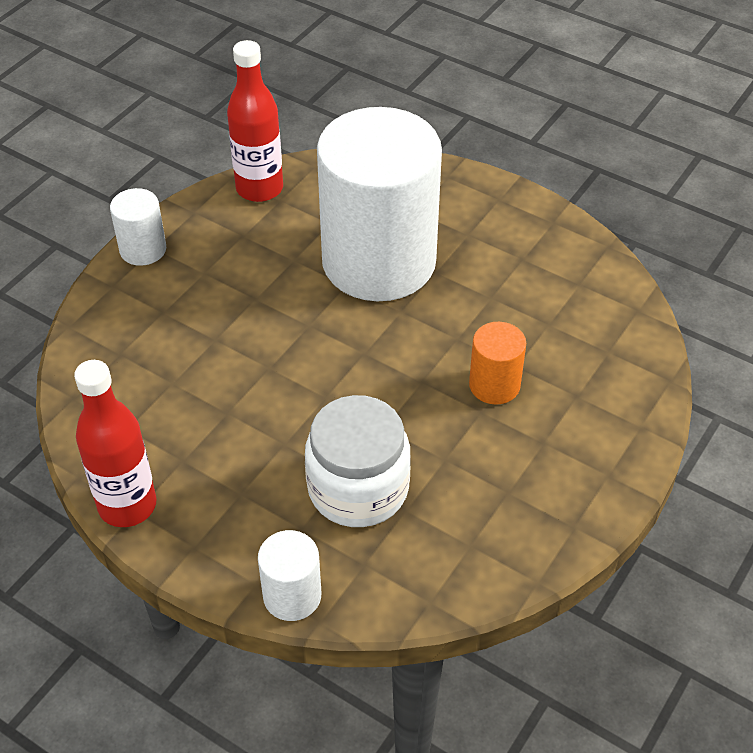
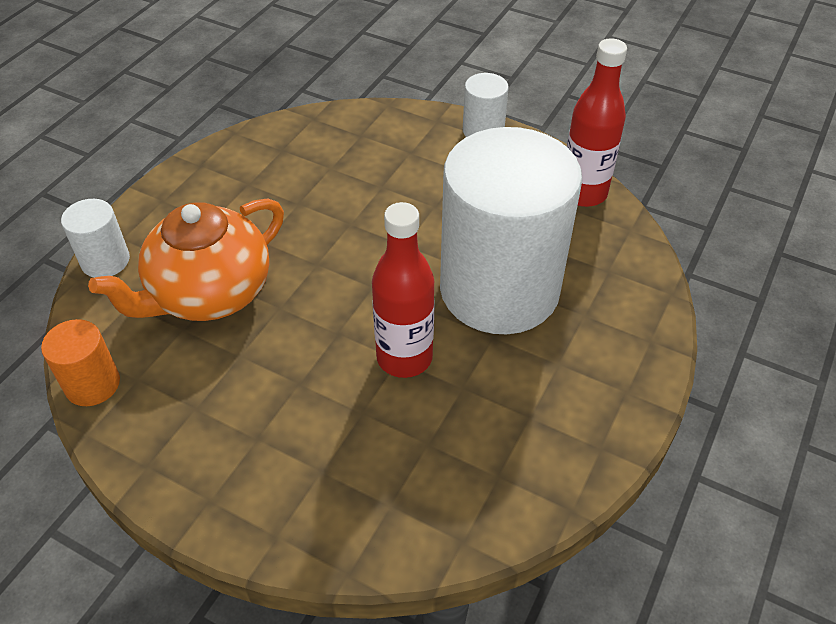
camera: 85 degrees right, 0 degrees up
red bottle [74,360,157,527] -> red bottle moved to [372,202,435,378]
white jar [305,395,411,527] -> orange teapot [88,198,284,321]
orange cylinder [469,322,526,405] -> orange cylinder moved to [41,319,120,406]

